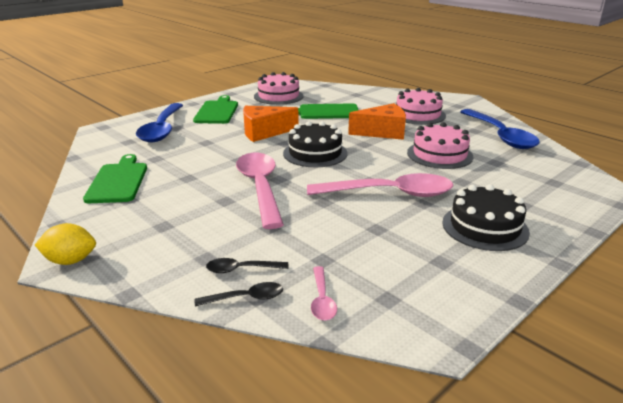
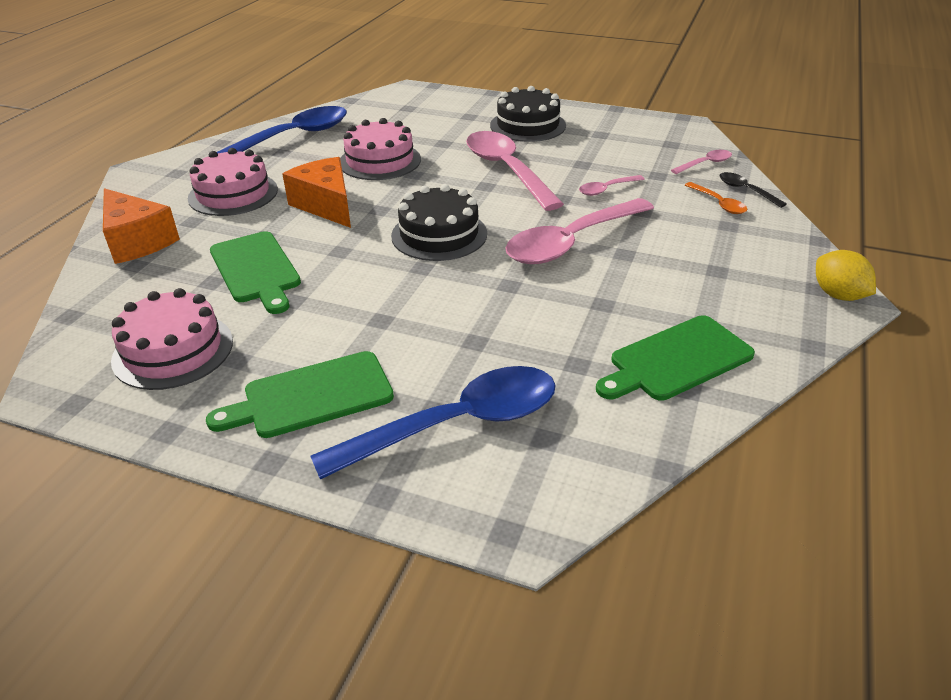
camera: 115 degrees left, 10 degrees up
black spoon [206,258,289,273] -> orange spoon [685,182,747,214]
orange cheese [243,106,299,142] -> orange cheese moved to [103,188,180,264]
none -> pink spoon [579,175,645,196]

